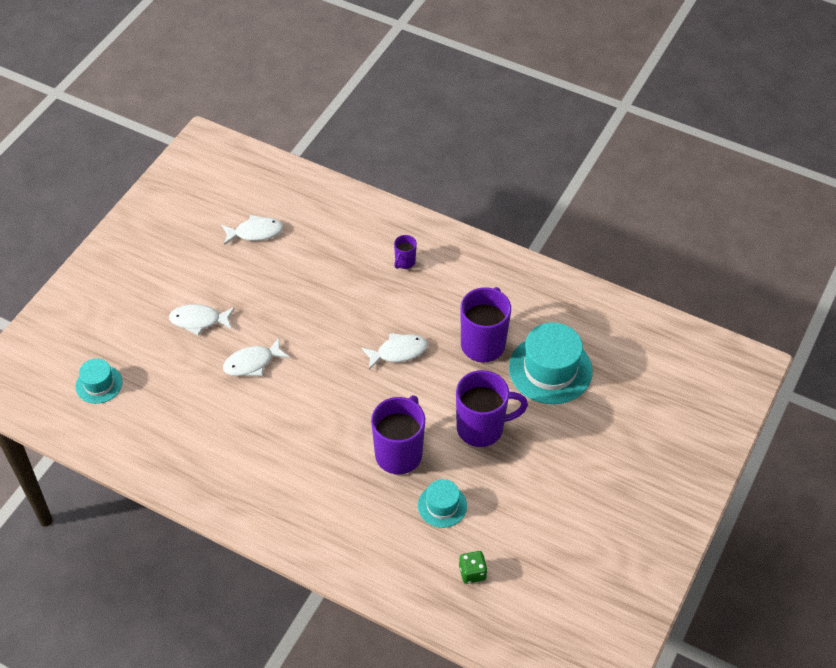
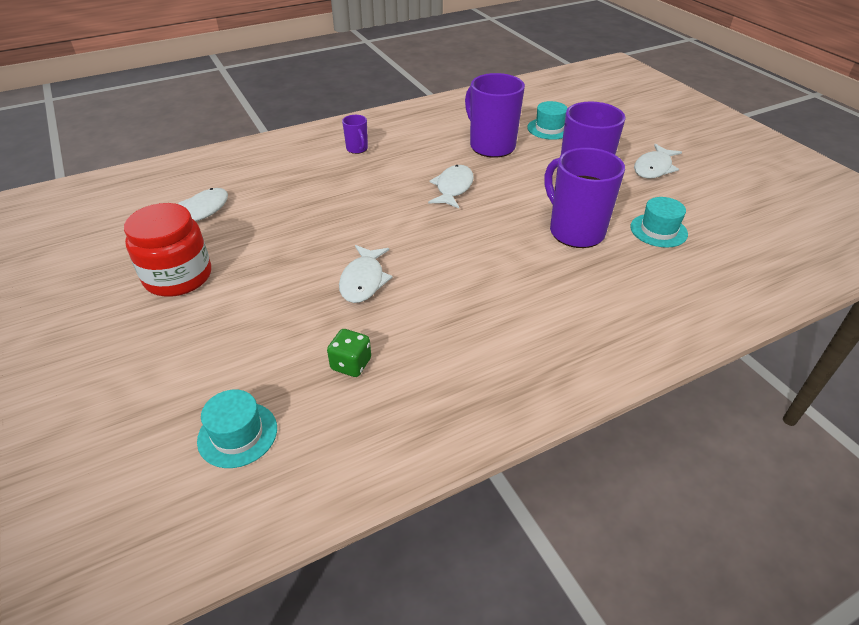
camera: 55 degrees left, 10 degrees down
white fish [169,304,235,336] -> white fish moved to [634,144,682,179]
green dice [459,551,487,584] -> green dice moved to [327,329,371,377]
turquoise hat [509,322,593,404] -> turquoise hat [527,101,568,140], size x0.55
none -> red jar [124,203,211,297]

